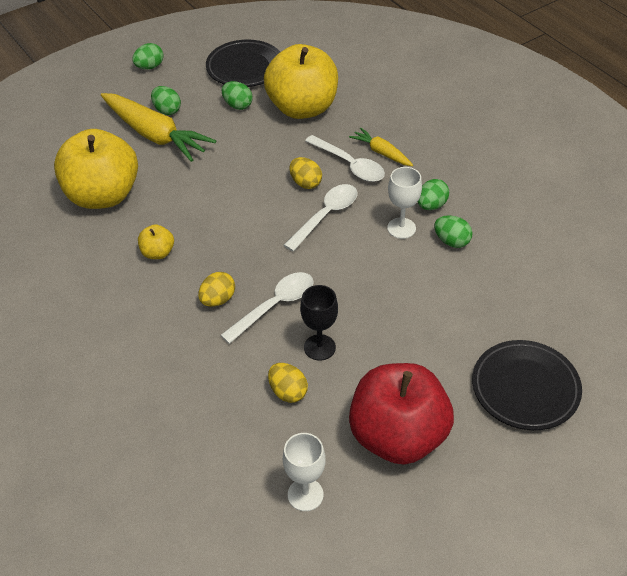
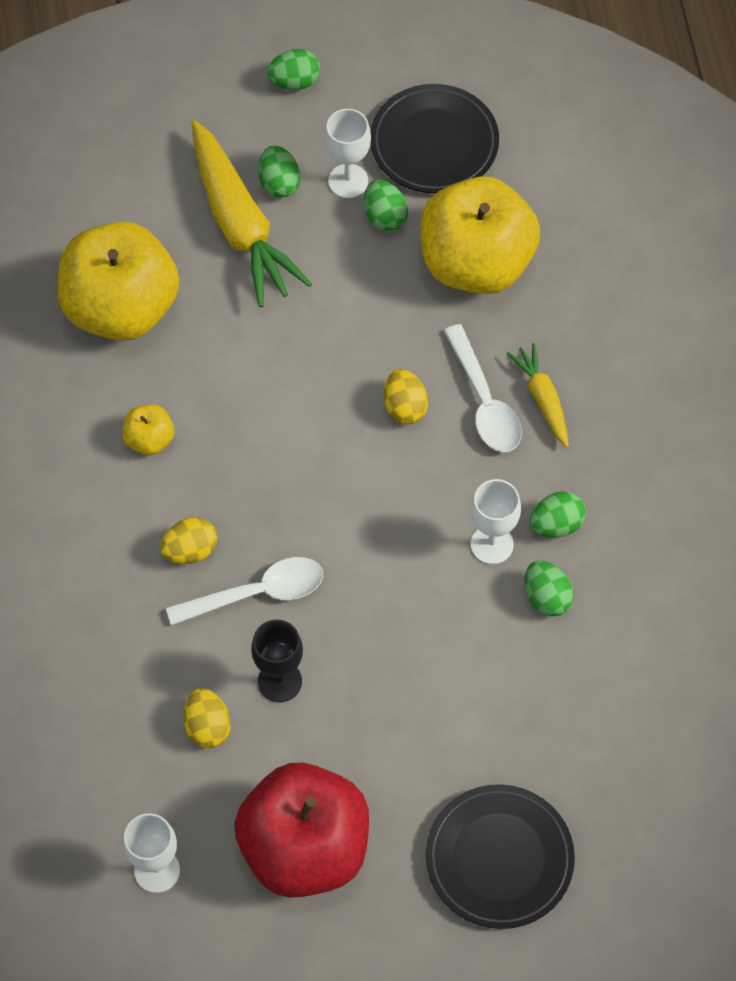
camera: 25 degrees right, 15 degrees up
white spoon [283,184,357,251] -> none
none -> white goblet [325,109,371,198]

